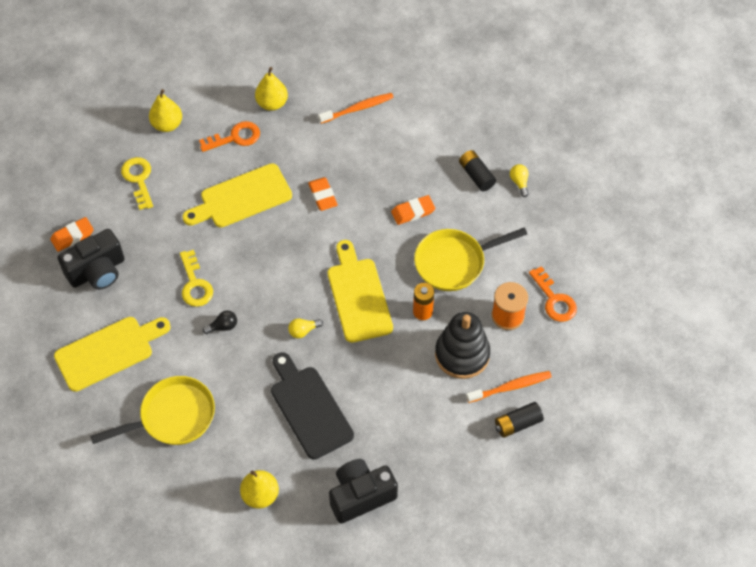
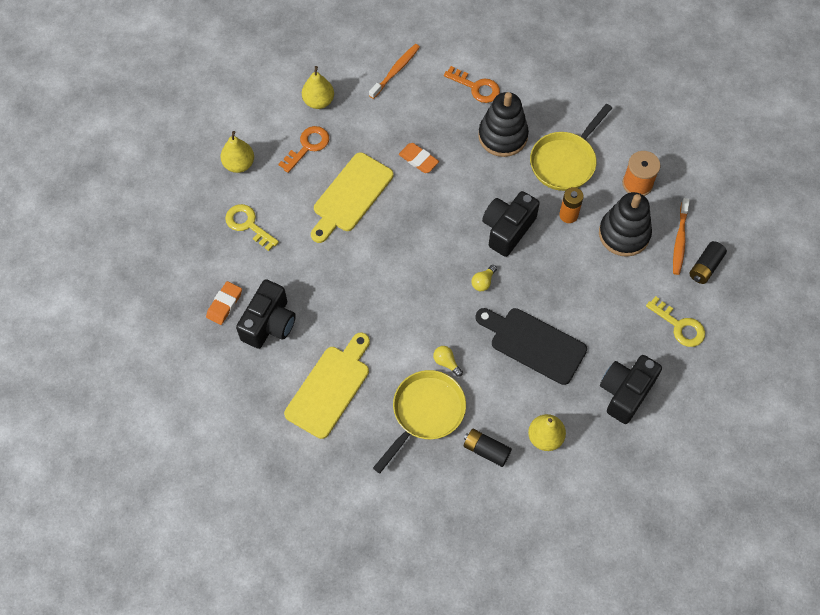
camera: 30 degrees left, 5 degrees up
yellow key [180,250,213,307] -> yellow key moved to [646,296,705,347]
black light bulb [203,310,237,334] -> none
yellow cutting board [328,240,393,343] -> black camera [482,191,540,257]
orange eraser [391,195,435,225] -> black stacking toy [478,92,529,157]
black battery [459,150,496,191] -> black battery moved to [463,429,512,467]
orange toothbrush [466,371,552,403] -> orange toothbrush turned 150 degrees clockwise [673,198,690,275]
yellow light bulb [510,164,529,197] -> yellow light bulb moved to [433,346,463,377]
orange key [529,266,577,322] -> orange key moved to [444,66,500,103]

